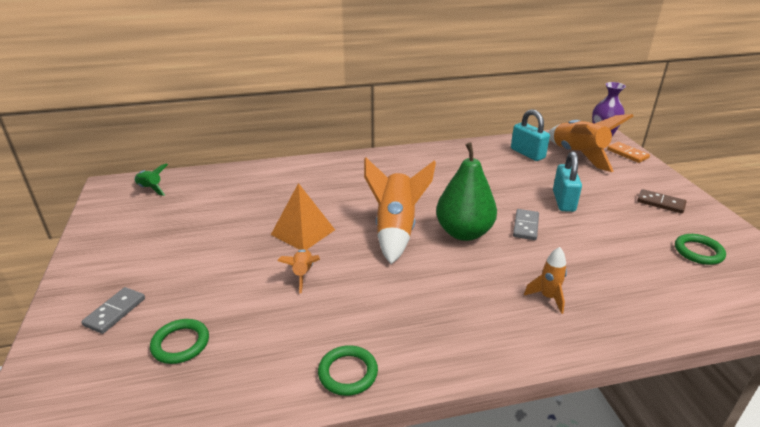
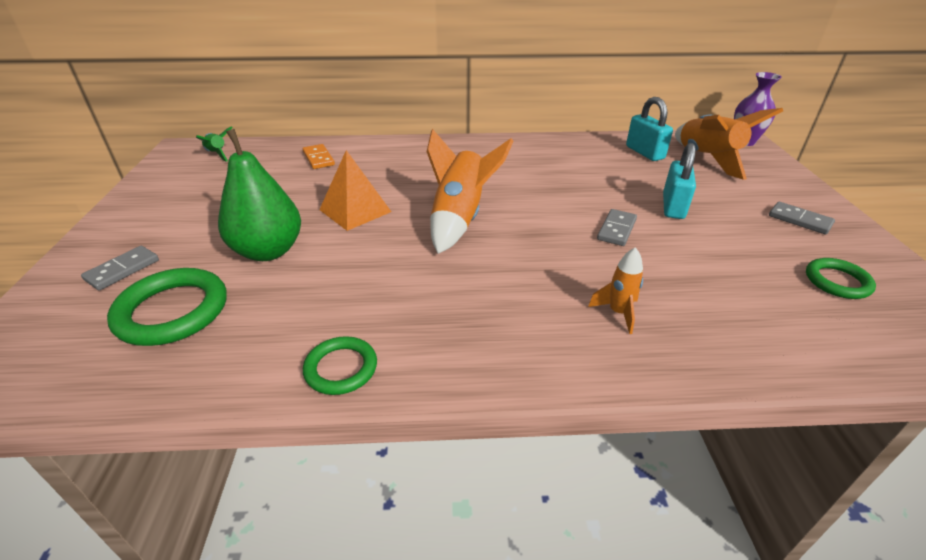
camera: 10 degrees right, 5 degrees up
green ring [150,319,209,364] -> green ring [107,268,227,346], size x1.66
orange rocket [277,249,320,293] -> none
green pear [436,142,497,241] -> green pear moved to [218,129,301,261]
orange domino [607,142,650,163] -> orange domino moved to [303,144,335,169]
brown domino [637,189,686,214] -> grey domino [769,202,835,235]

